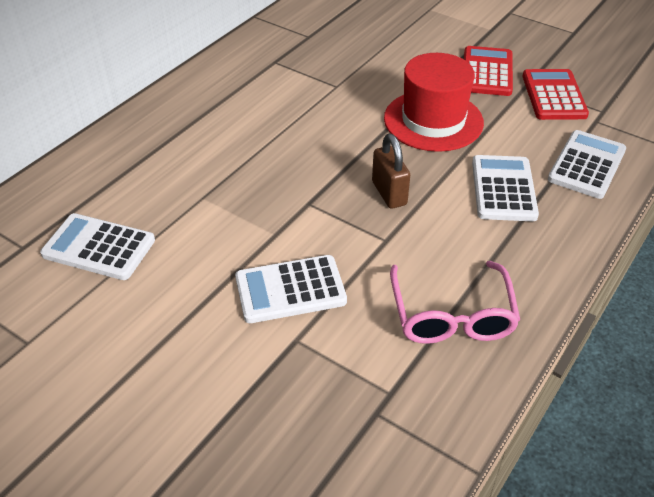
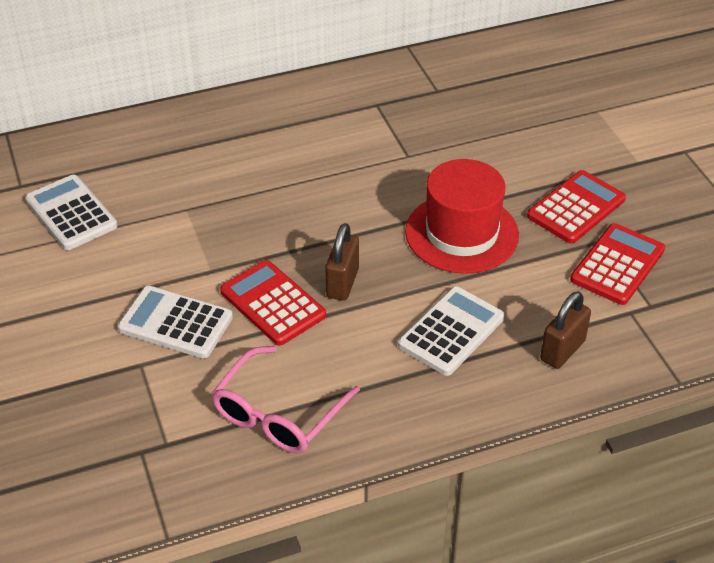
camera: 35 degrees right, 0 degrees up
white calculator [548,130,626,199] -> brown padlock [540,291,591,369]
none -> red calculator [220,260,326,346]

